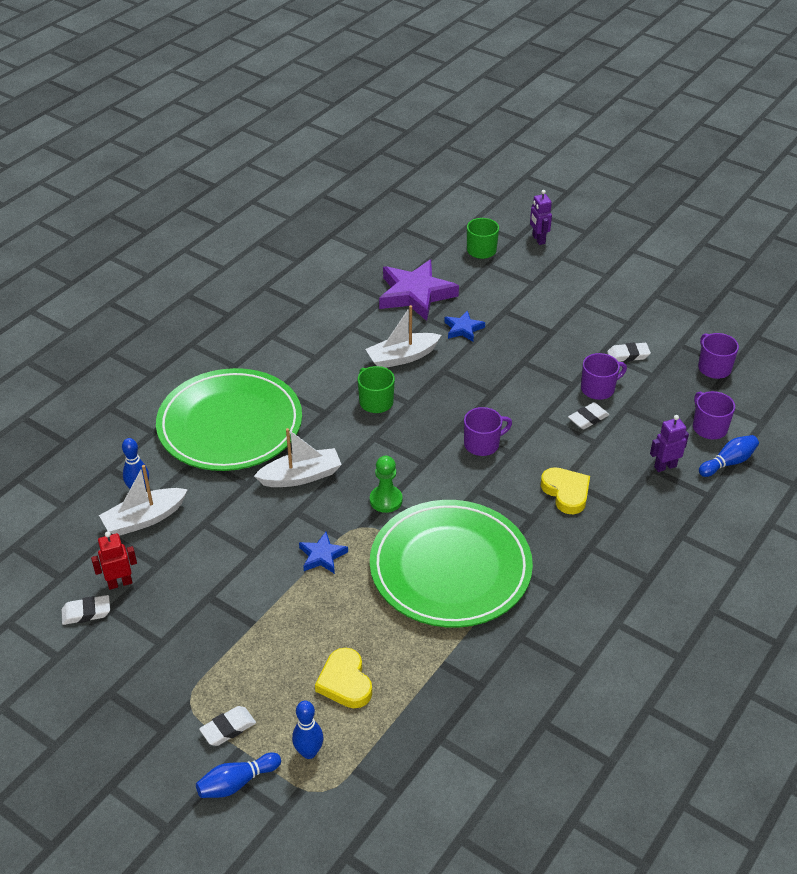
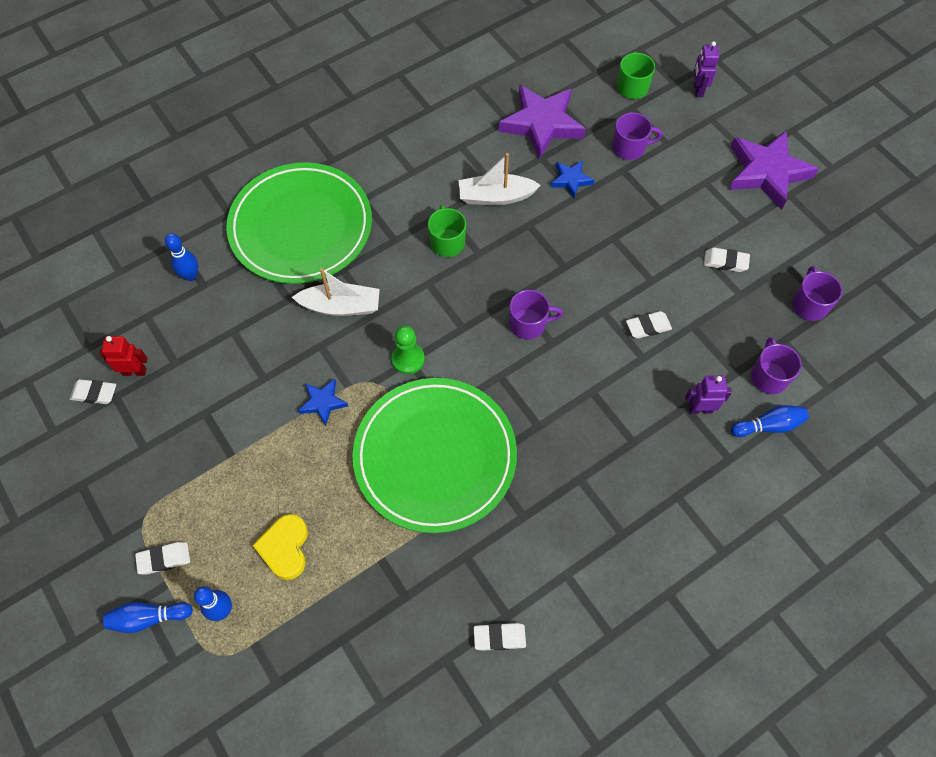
camera: 20 degrees right, 20 degrees up
white boat [99,465,188,536] -> none
yellow heart [541,467,590,514] -> none
purple mug [581,353,627,400] -> purple mug moved to [612,113,662,160]
none -> white eraser [474,623,526,651]
none -> purple star [729,131,819,210]

